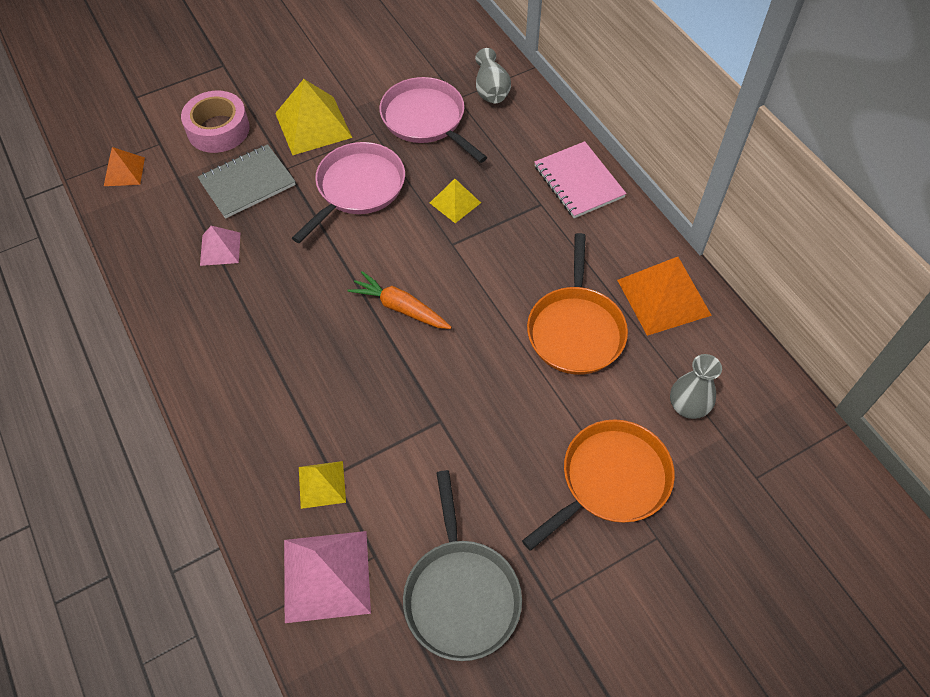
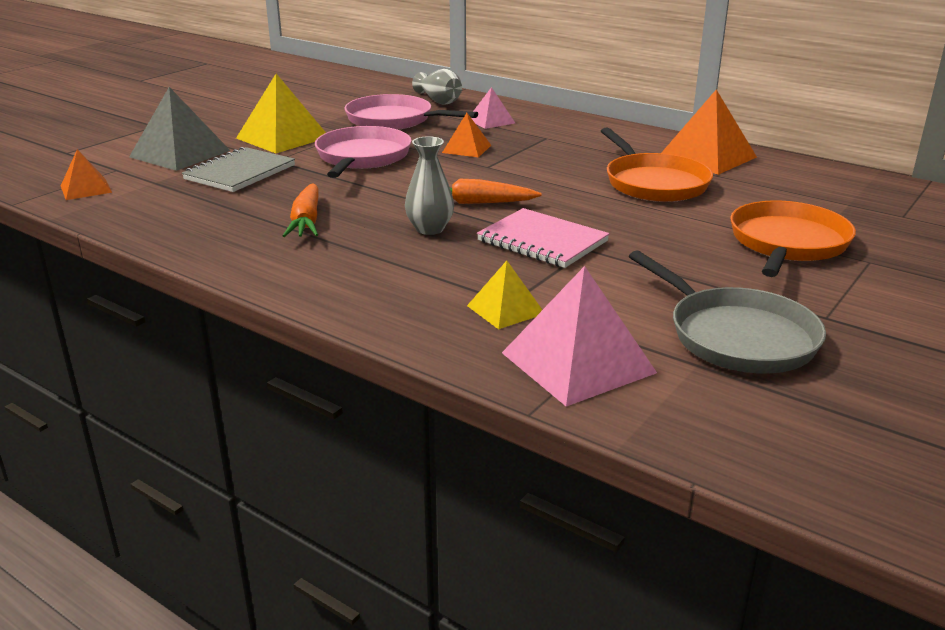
camera: 25 degrees left, 30 degrees down
pink tape [181,91,250,153] -> grey pyramid [129,87,230,171]
pink pyramid [200,226,240,266] -> pink pyramid moved to [472,87,515,129]
yellow pyramid [430,179,481,223] -> orange pyramid [442,113,491,158]
pink notebook [534,141,627,218] -> pink notebook moved to [477,208,610,268]
grey vase [670,354,722,419] -> grey vase moved to [405,136,454,235]
none -> orange carrot [283,183,319,237]

